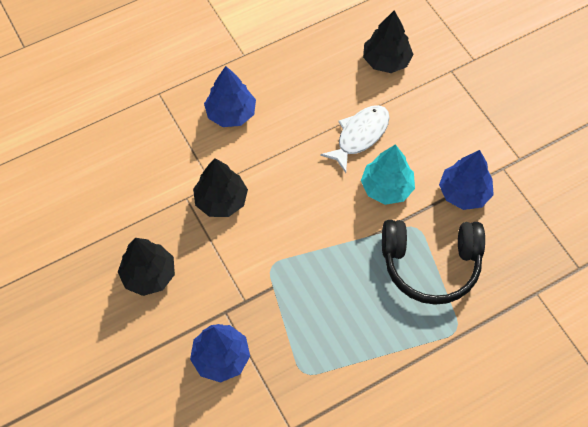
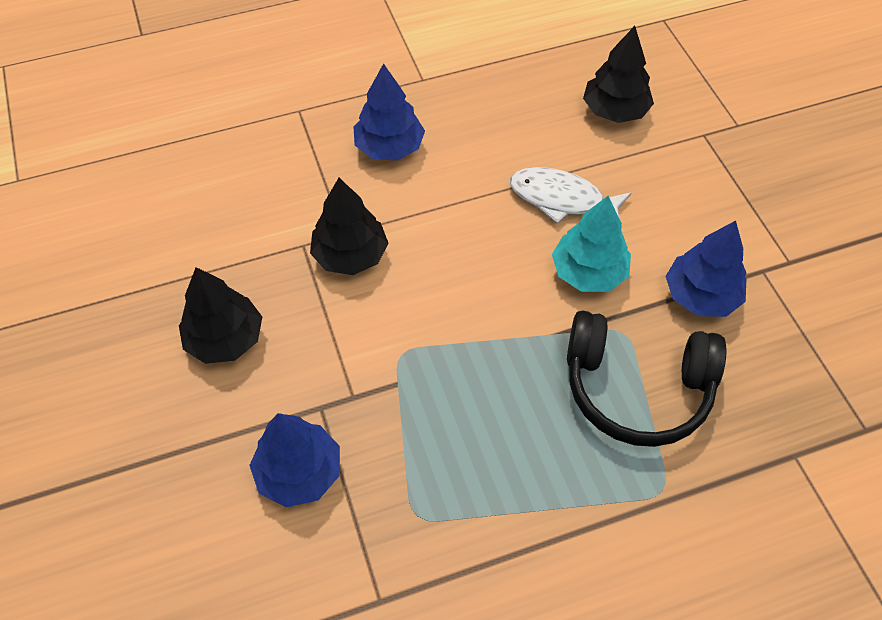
camera: 10 degrees right, 5 degrees down
white fish [320,105,390,173] -> white fish turned 120 degrees counterclockwise [510,167,631,224]

